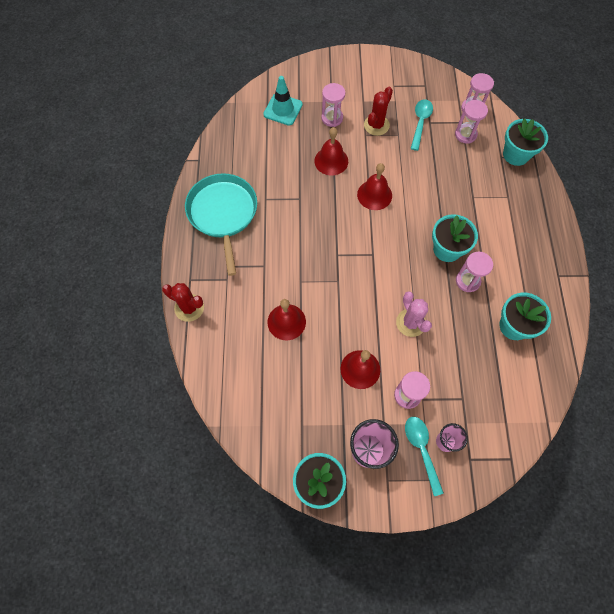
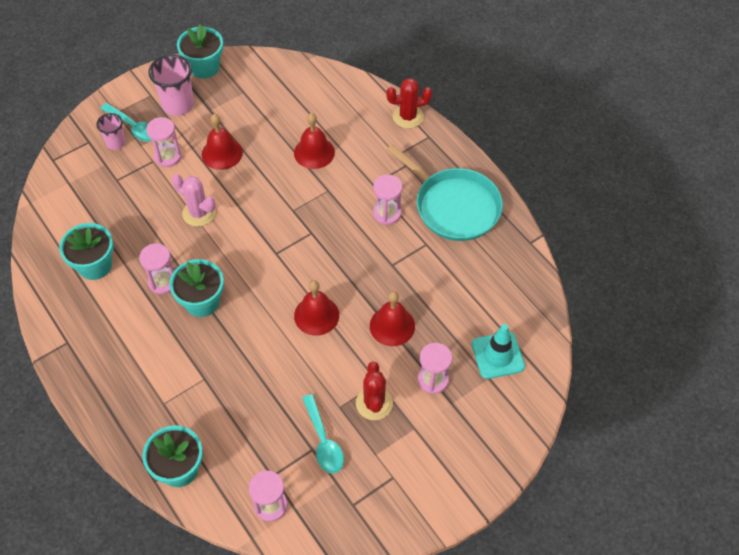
camera: 145 degrees right, 10 degrees down
pink hourglass [455,100,488,144] -> pink hourglass moved to [373,175,402,225]

